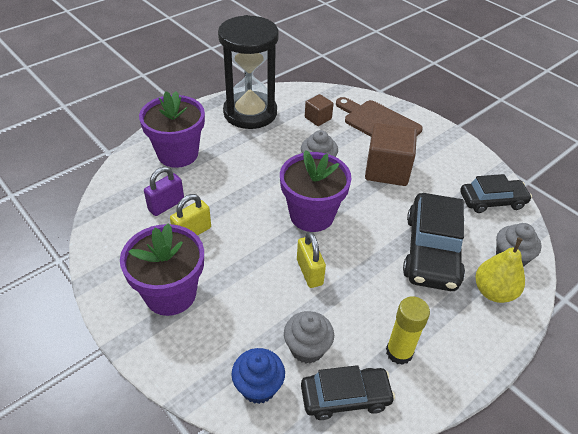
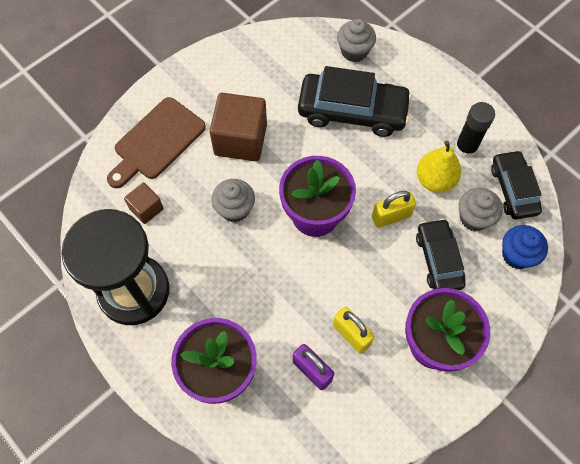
camera: 90 degrees left, 20 degrees up
yellow glue stick [386,296,430,365] -> black glue stick [455,102,495,158]
black car [460,174,532,213] -> black car moved to [416,219,466,290]
yellow pear [475,238,525,303] -> yellow pear moved to [417,140,461,193]

